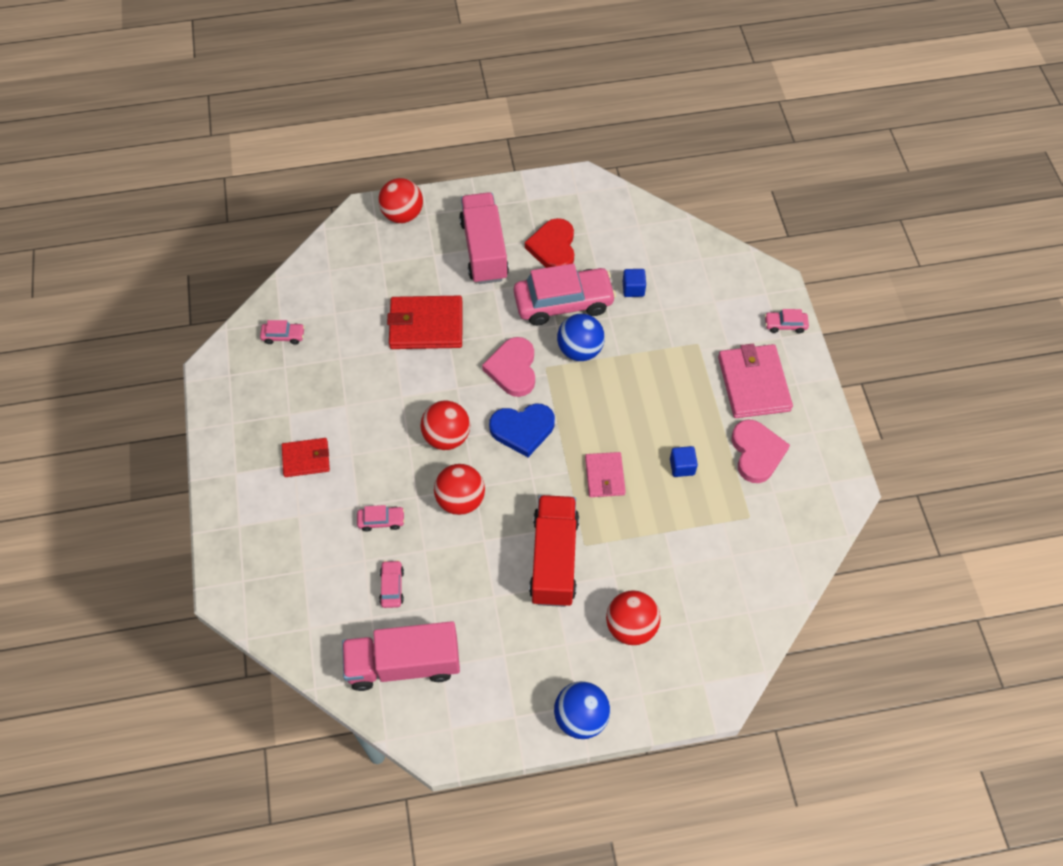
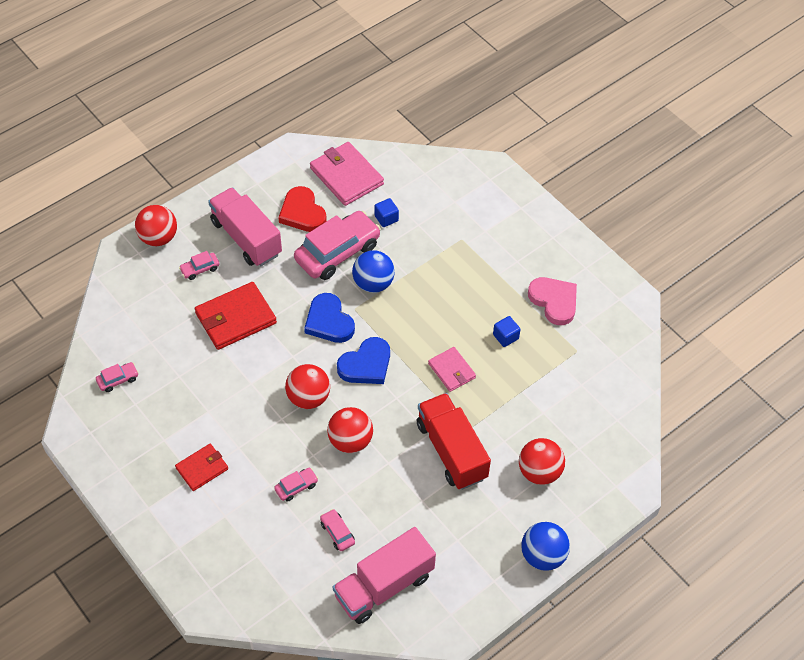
camera: 30 degrees left, 5 degrees down
pink heart [482,337,535,397] -> blue heart [304,293,355,343]
pink wallet [718,344,793,418] -> pink wallet moved to [310,142,384,206]
pink car [765,309,809,333] -> pink car moved to [179,251,220,280]

